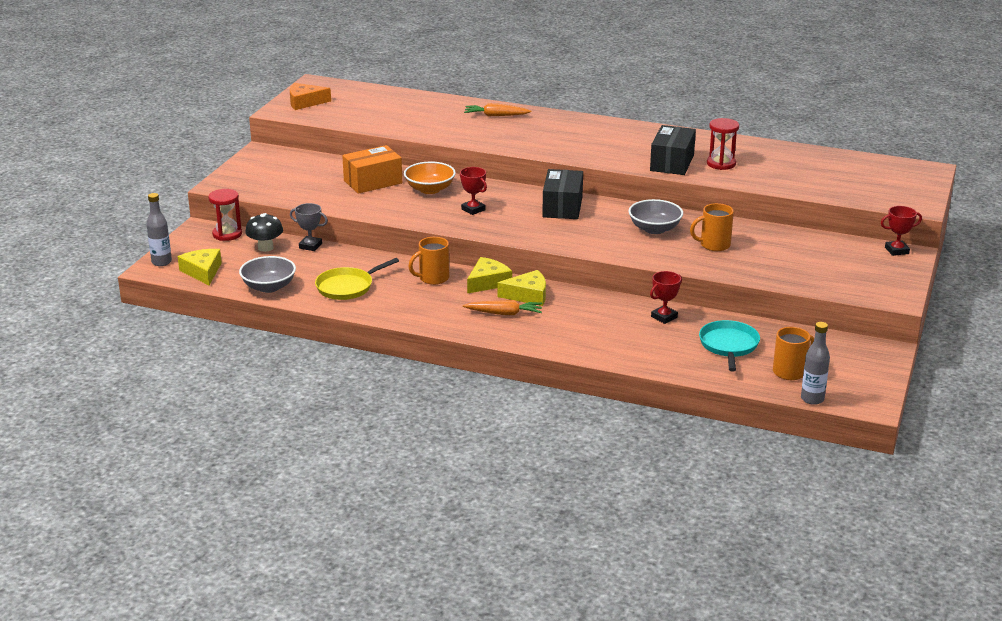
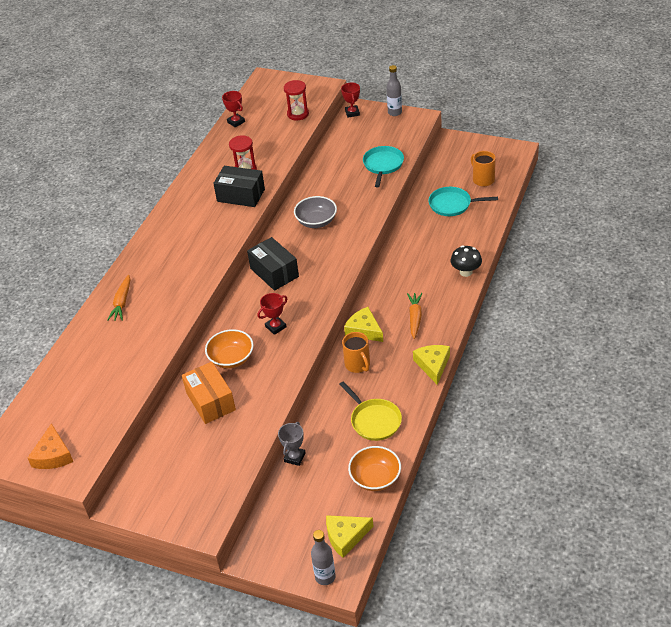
camera: 85 degrees left, 15 degrees up
red hourglass [208,189,242,241] -> red hourglass moved to [284,80,309,121]
grey bowl [239,256,296,293] -> orange bowl [348,446,401,491]
black mushroom [245,213,283,252] -> black mushroom moved to [451,245,482,277]
yellow cheese [497,270,546,306] -> yellow cheese moved to [413,345,450,385]
black box [542,169,583,219] -> black box turned 45 degrees clockwise [247,237,299,291]
red trophy [650,271,682,324] -> red trophy moved to [222,91,245,127]
orange mug [690,203,734,251] -> none
grey bottle [801,322,830,405] -> grey bottle moved to [387,65,402,116]
none -> turquoise pan [363,146,404,187]

